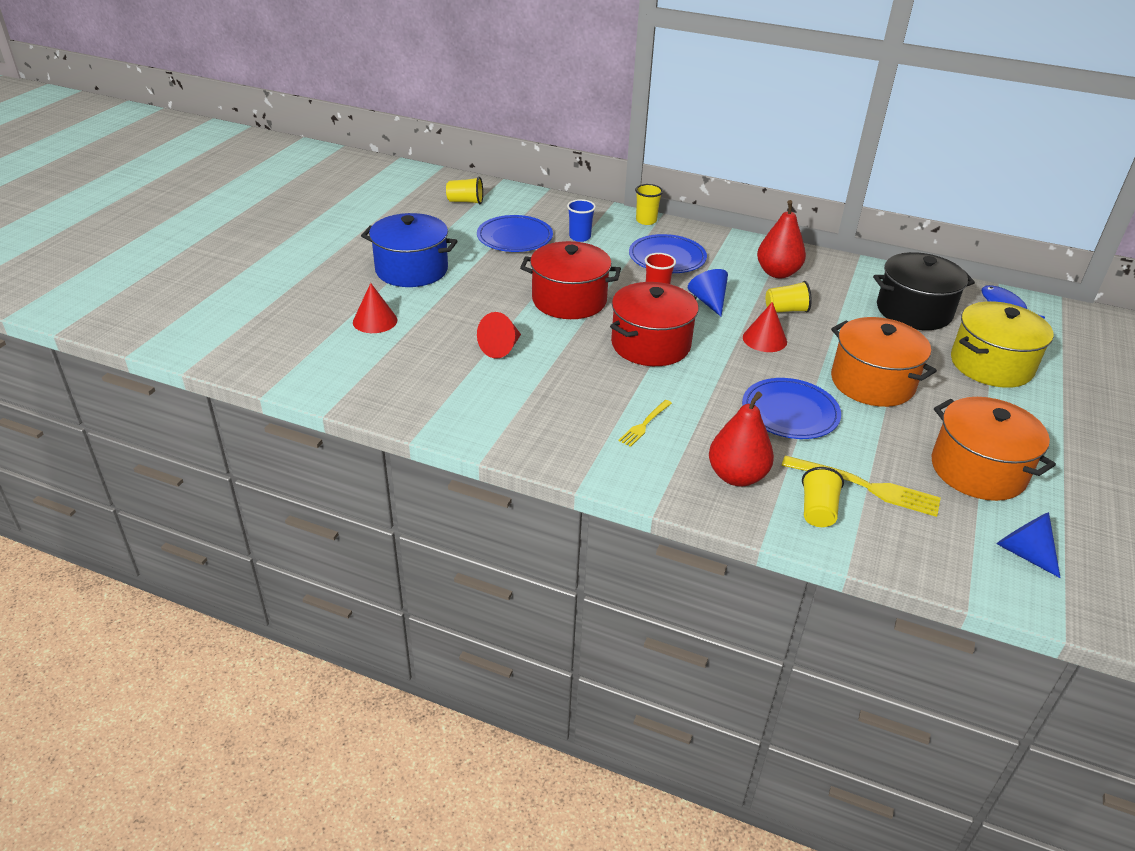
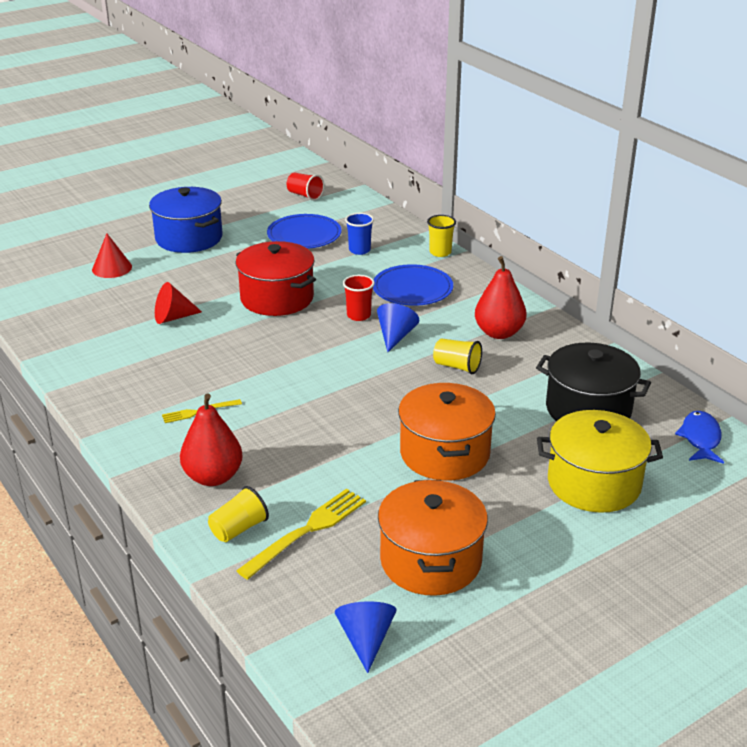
camera: 35 degrees right, 5 degrees down
yellow cup [446,177,483,204] -> red cup [287,173,324,201]
red pot [610,282,698,366] -> none
blue plate [742,378,841,439] -> none
red cone [743,302,787,352] -> none
yellow fork [782,455,941,517] -> yellow fork turned 105 degrees counterclockwise [236,489,366,580]

